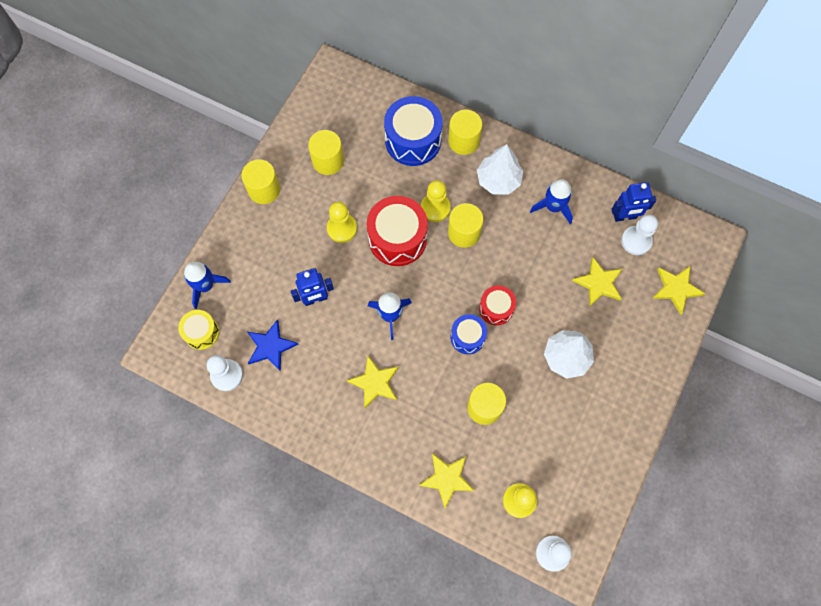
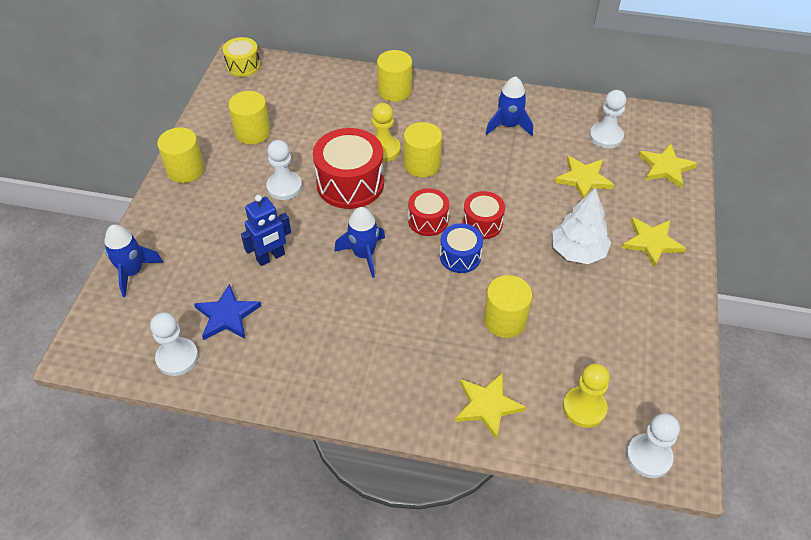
camera: 15 degrees left, 20 degrees down
yellow drum [178,310,219,350] -> yellow drum moved to [223,37,260,77]
yellow pawn [327,202,357,243] -> white pawn [266,140,302,200]
yellow star [347,356,399,408] -> yellow star moved to [622,217,686,268]
blue drum [384,96,443,166] -> none
white tree [477,144,523,195] -> none
blue robot [611,182,656,222] -> none
none -> red drum [408,188,449,236]

